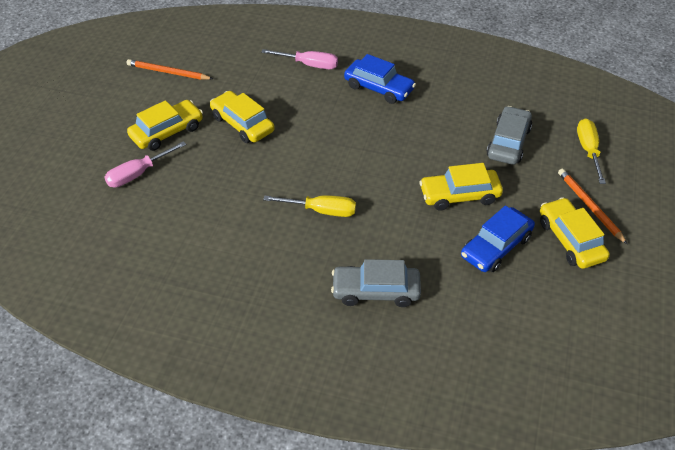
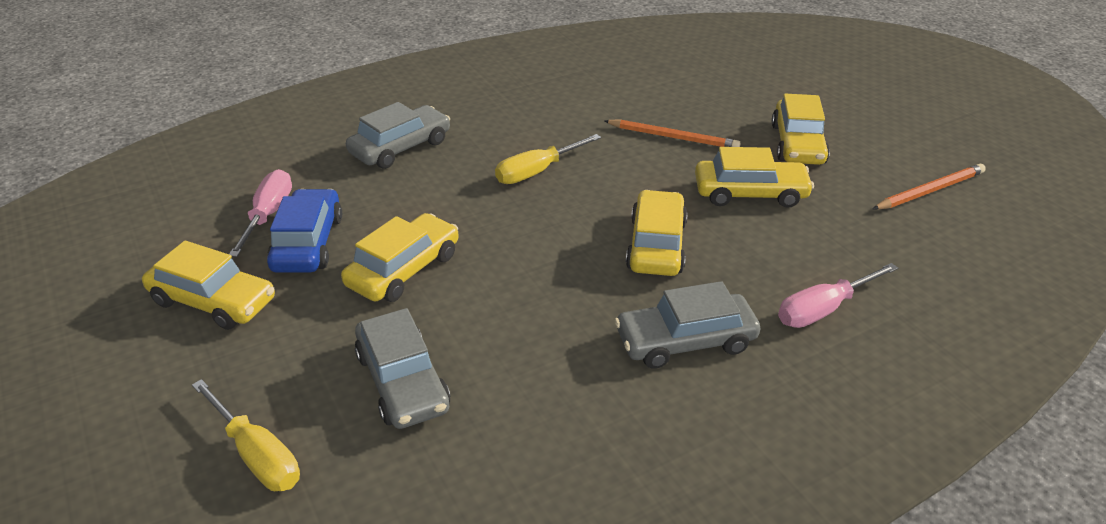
camera: 135 degrees right, 10 degrees down
pink screwdriver [104,141,186,187] -> pink screwdriver moved to [229,169,292,257]
blue car [344,54,416,104] -> grey car [614,281,760,369]
orange pencil [558,168,628,245] -> orange pencil moved to [605,119,741,147]
none -> yellow car [626,190,688,276]

